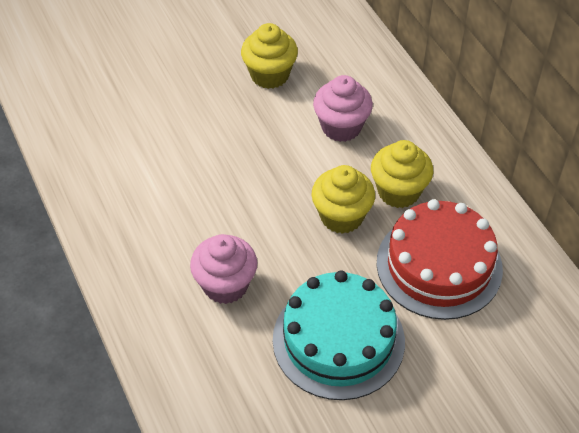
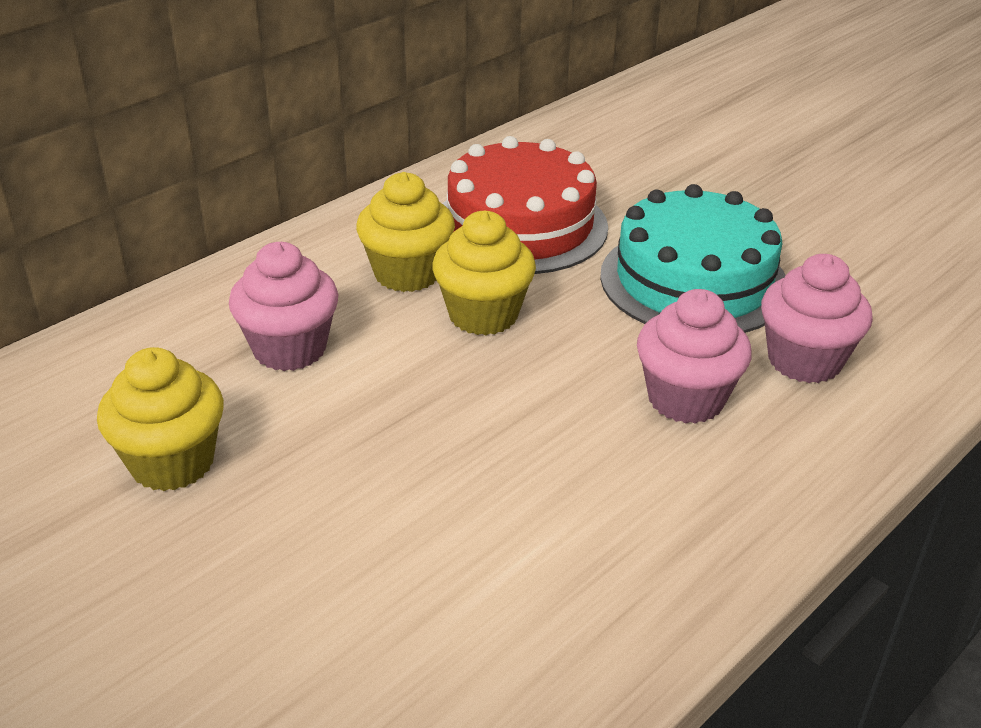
camera: 110 degrees left, 15 degrees down
none -> pink cupcake [761,254,873,383]

